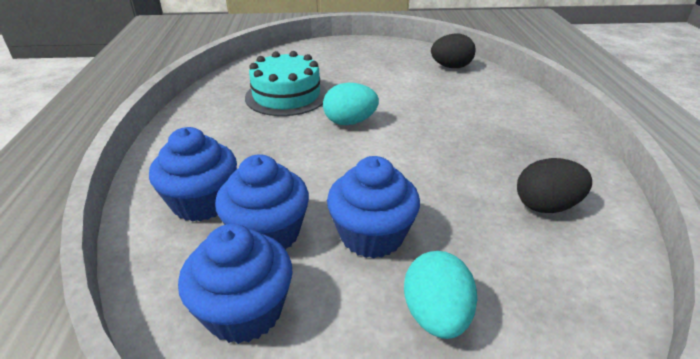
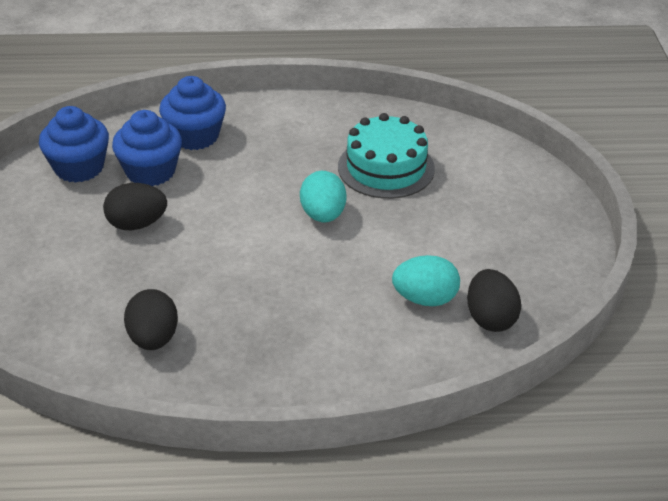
camera: 90 degrees right, 5 degrees up
blue cupcake [327,156,420,258] -> black egg [103,183,167,230]
turquoise egg [404,251,477,339] -> turquoise egg moved to [392,255,460,306]

